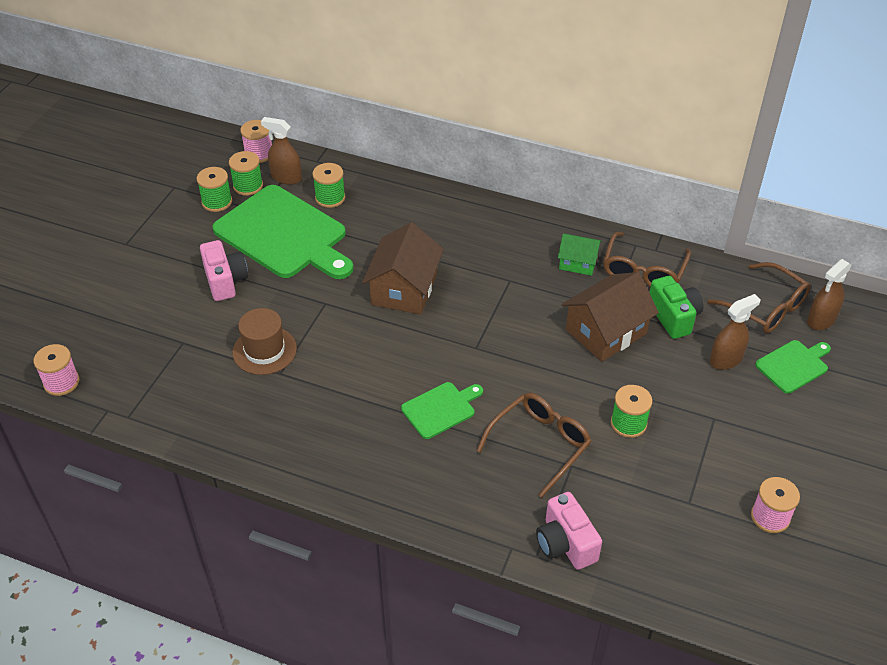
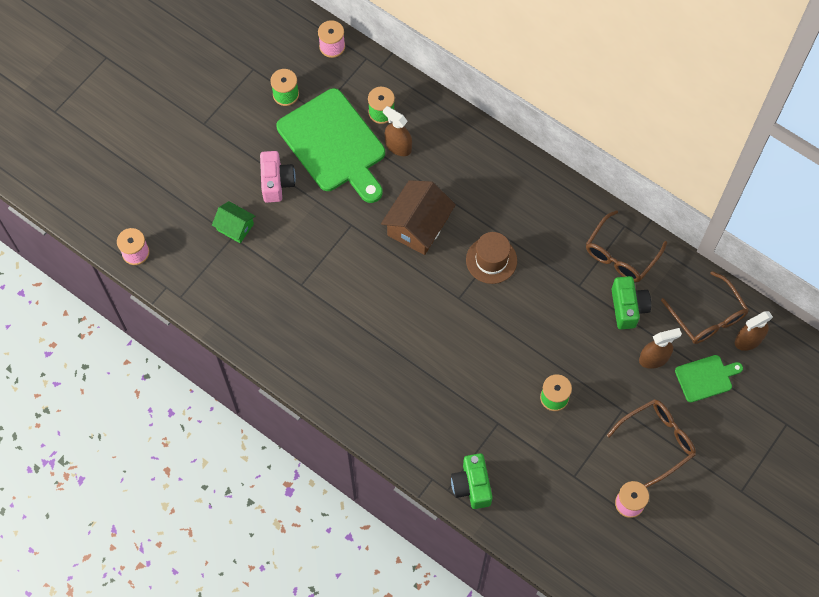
camera: 15 degrees right, 20 degrees up
green spool [229,151,263,196] -> none
brown hat [232,308,297,375] -> brown hat moved to [466,232,517,284]
brown spray bottle [261,117,302,185] -> brown spray bottle moved to [383,106,412,156]
green cutting board [401,382,483,439] -> none
brown glasses [476,393,592,498] -> brown glasses moved to [607,399,696,488]
pink camera [536,492,602,570] -> green camera [451,453,492,509]
green house [558,234,602,276] -> green house moved to [212,201,255,243]
brown house [561,272,659,362] -> none

